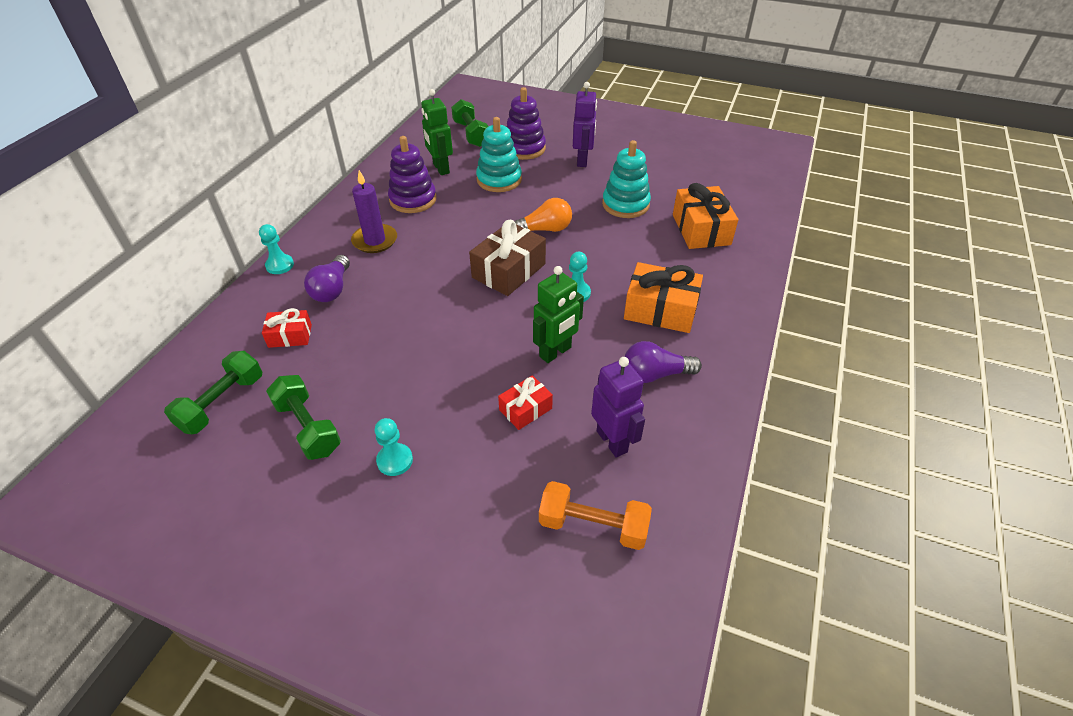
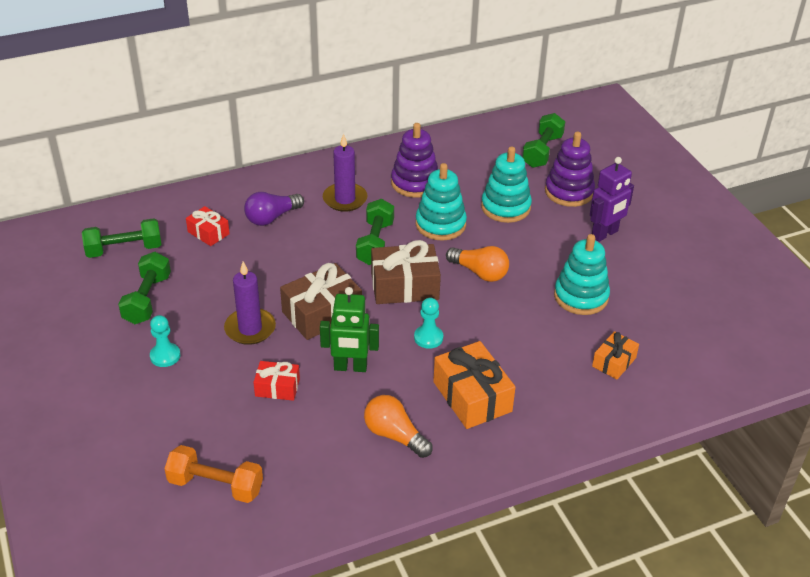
camera: 45 degrees right, 5 degrees down
turquoise pawn [259,224,294,274] -> none
green robot [421,89,453,175] -> none
orange dumbbell [539,481,652,550] -> orange dumbbell turned 45 degrees counterclockwise [165,445,263,503]
purple robot [591,357,645,458] -> none
purple light bulb [625,341,702,383] -> orange light bulb [364,395,433,458]
orange gift [673,183,738,249] -> orange gift [592,331,639,379], size x0.57
none -> purple candle [224,261,276,345]
none -> brown gift [280,263,362,340]
none -> green dumbbell [356,199,394,265]
none -> turquoise stacking toy [416,163,467,241]

